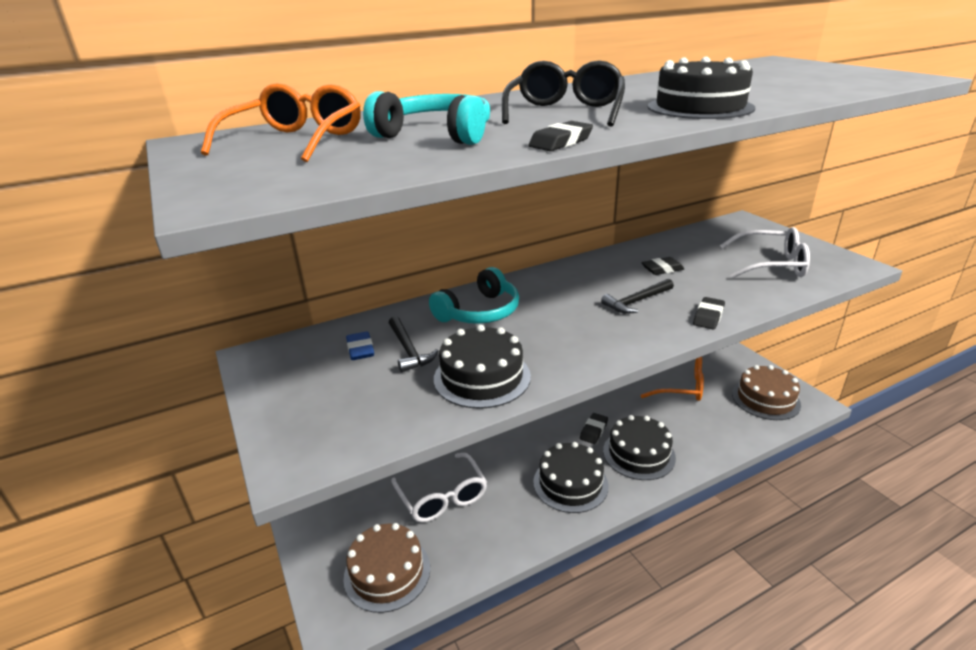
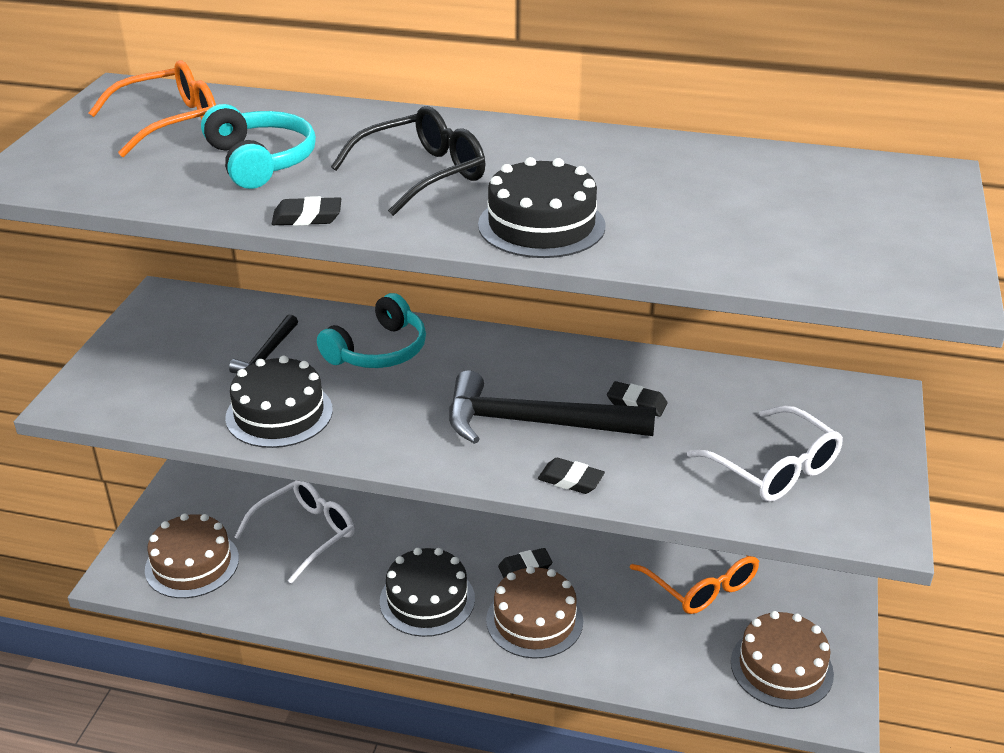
camera: 40 degrees right, 5 degrees up
blue eraser [346,331,374,360] -> none
white glasses [391,453,487,522] -> white glasses turned 150 degrees counterclockwise [235,480,354,584]
turquoise headphones [429,267,519,324] -> turquoise headphones turned 45 degrees counterclockwise [317,293,426,368]
black hammer [601,279,674,314] -> black hammer [449,370,656,444], size x1.93
black cake [603,415,676,480] -> brown cake [486,566,583,658]
black eraser [693,297,725,330] -> black eraser turned 45 degrees clockwise [538,458,605,494]

